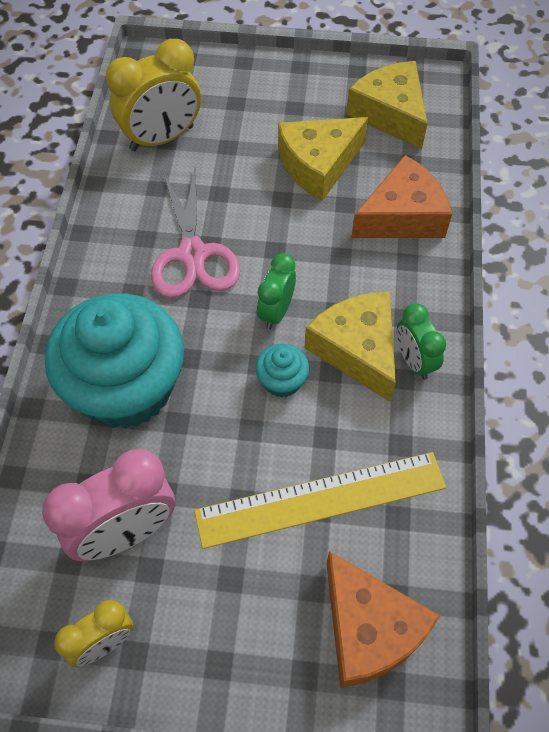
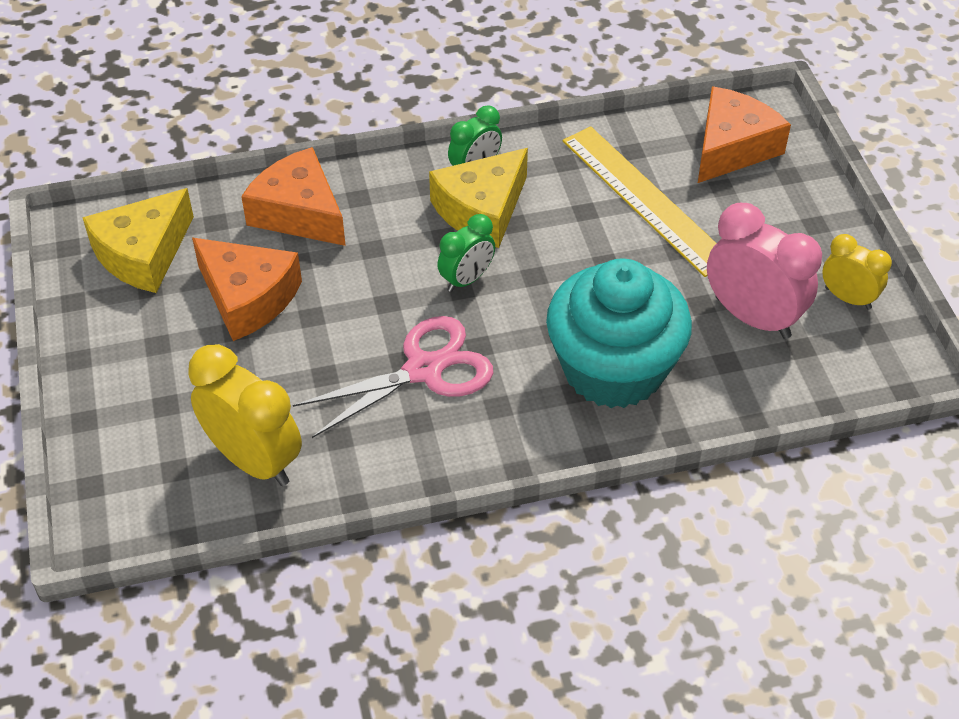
camera: 110 degrees left, 10 degrees down
turquoise cupcake [255,344,309,398] -> none
green clock [257,253,296,329] -> green clock turned 45 degrees counterclockwise [437,214,495,292]
yellow cheese [278,117,368,201] -> orange cheese [192,238,302,341]

